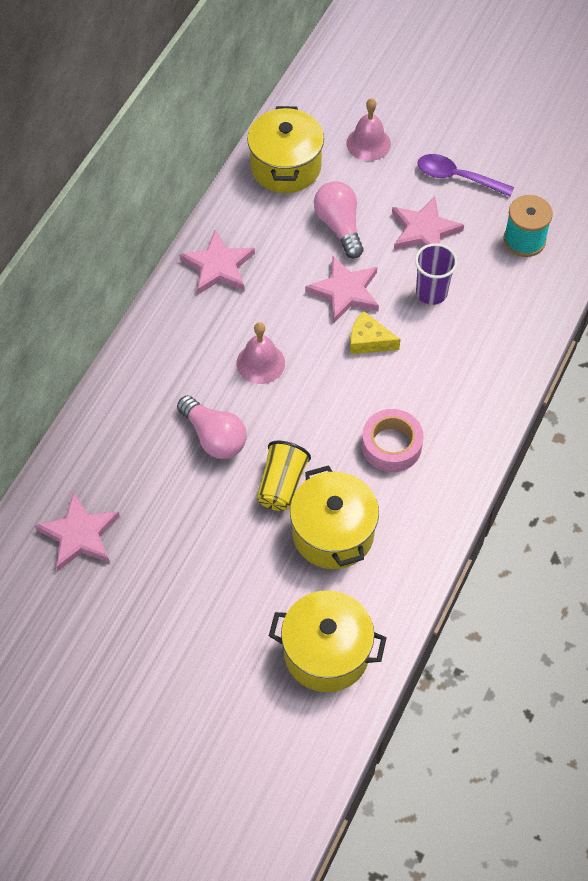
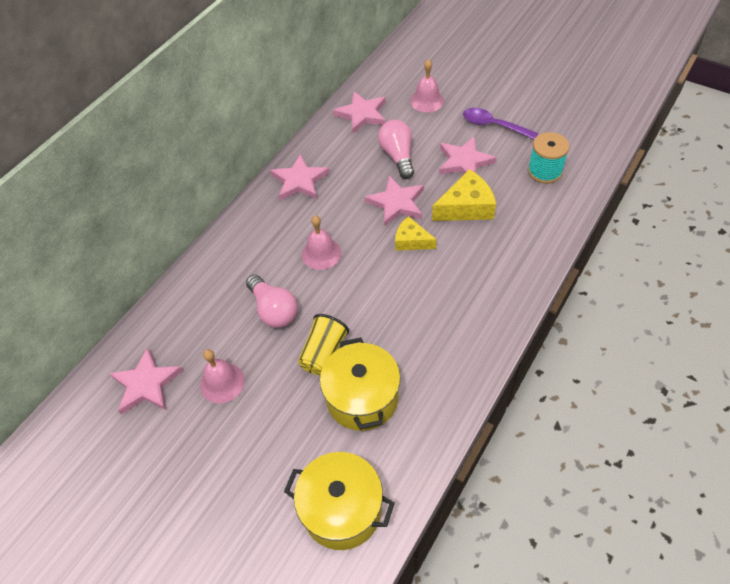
camera: 10 degrees right, 5 degrees down
yellow pot [247,106,324,193] -> pink star [333,92,386,134]
pink tape [362,409,424,472] -> none
purple cup [415,243,458,305] -> yellow cheese [432,169,496,221]
none -> pink bell [200,349,245,403]

